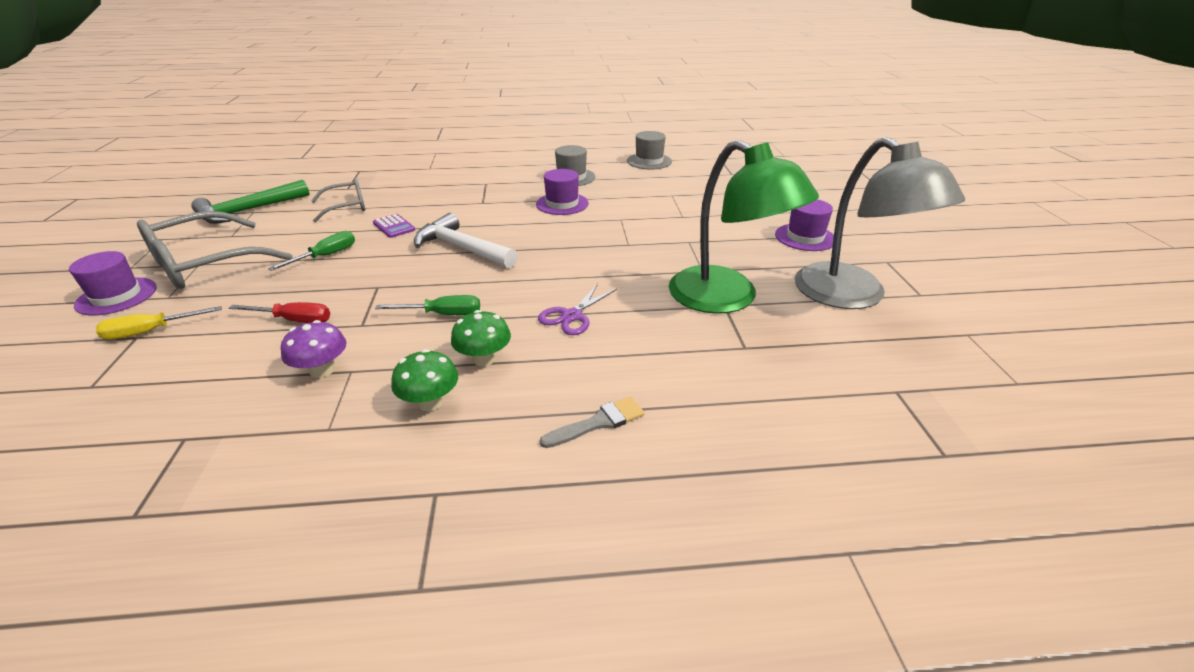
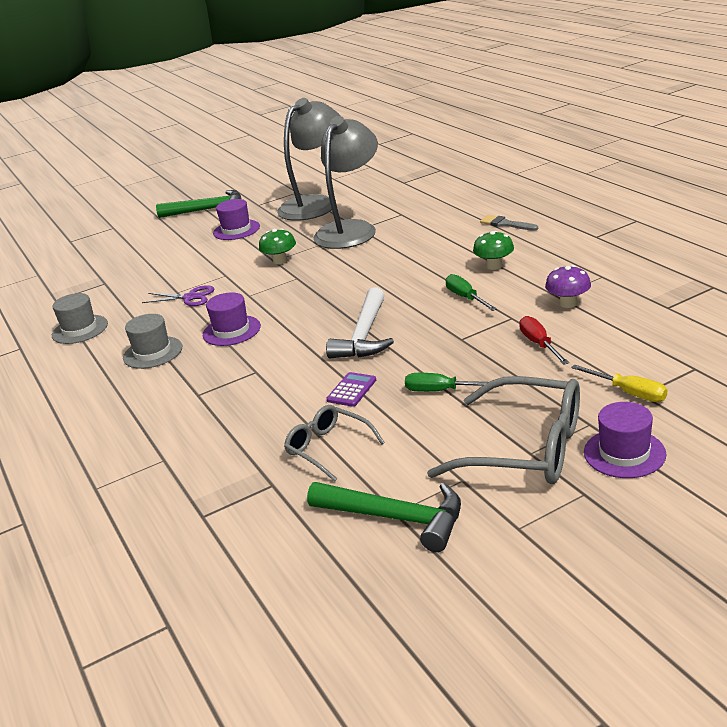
camera: 110 degrees left, 5 degrees down
green mushroom [391,349,458,411] -> green mushroom moved to [259,228,296,265]
purple scissors [538,284,617,335] -> purple scissors moved to [142,285,214,306]
green lamp [669,140,819,314] -> grey lamp [313,116,378,249]
none -> green hammer [156,190,241,218]

